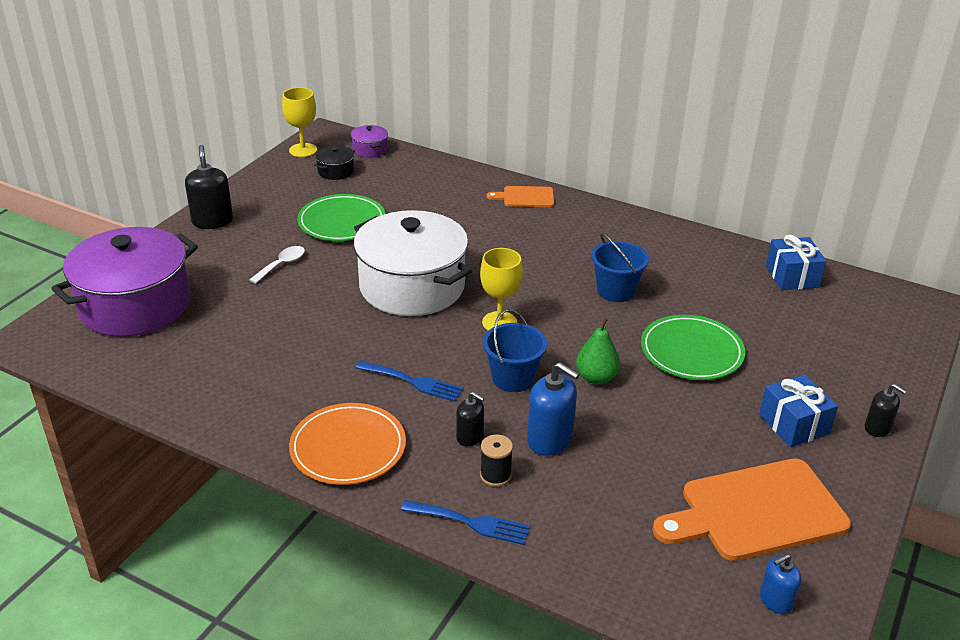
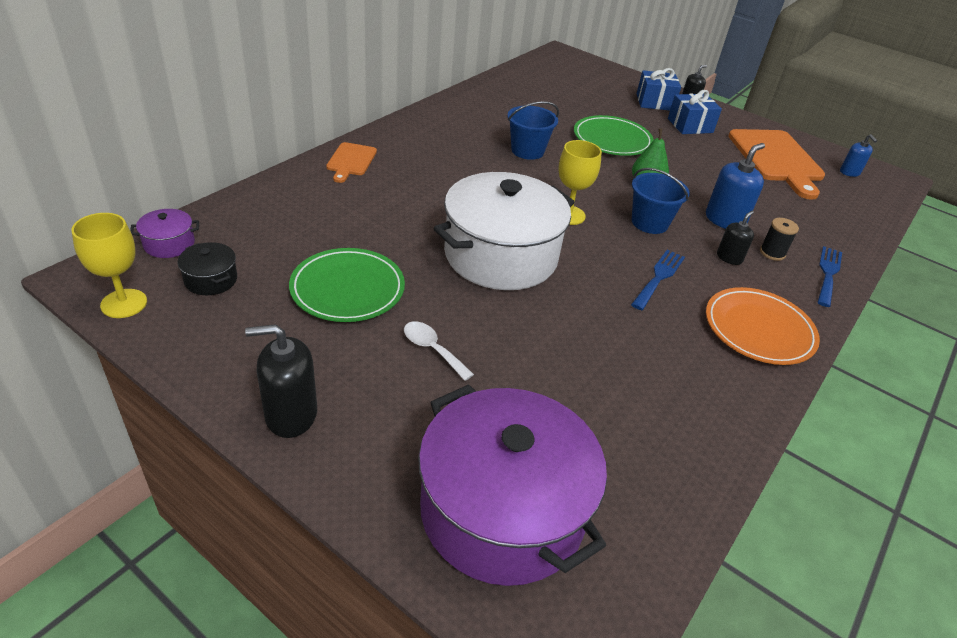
camera: 85 degrees left, 5 degrees up
blue gift [766,235,826,290] -> blue gift moved to [637,68,681,111]

